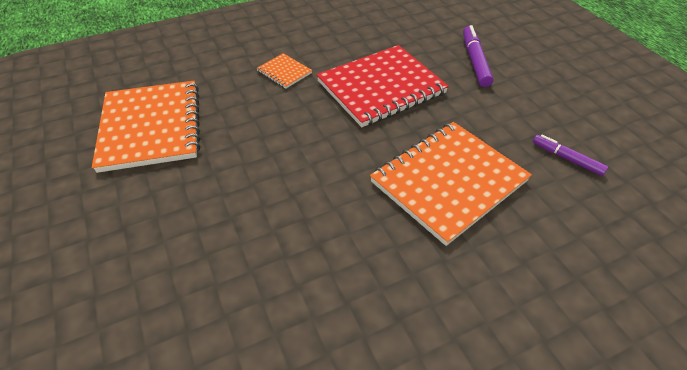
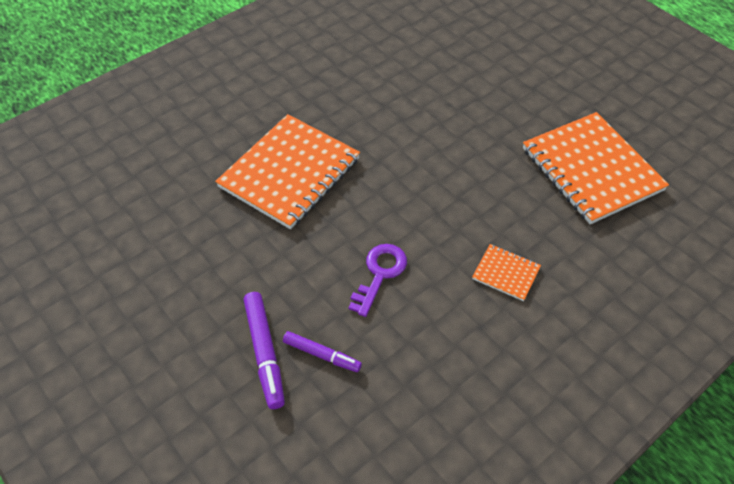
camera: 165 degrees right, 5 degrees up
red notebook [317,45,449,127] -> purple key [349,244,407,317]
purple marker [533,135,608,176] -> purple marker moved to [283,331,362,372]

